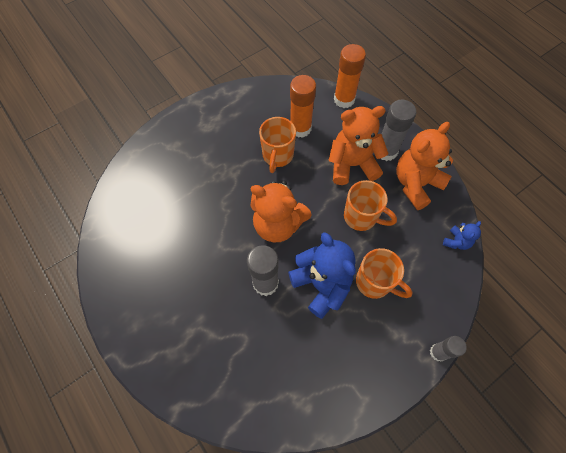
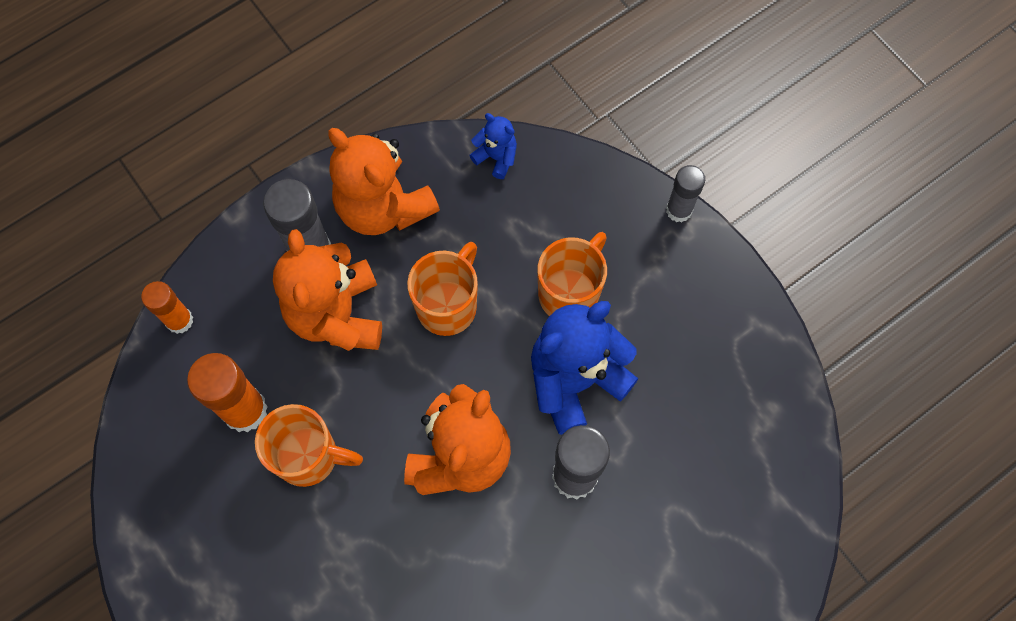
camera: 90 degrees left, 5 degrees up
orange glue stick [334,44,366,108] -> orange glue stick [141,281,193,334], size x0.63

